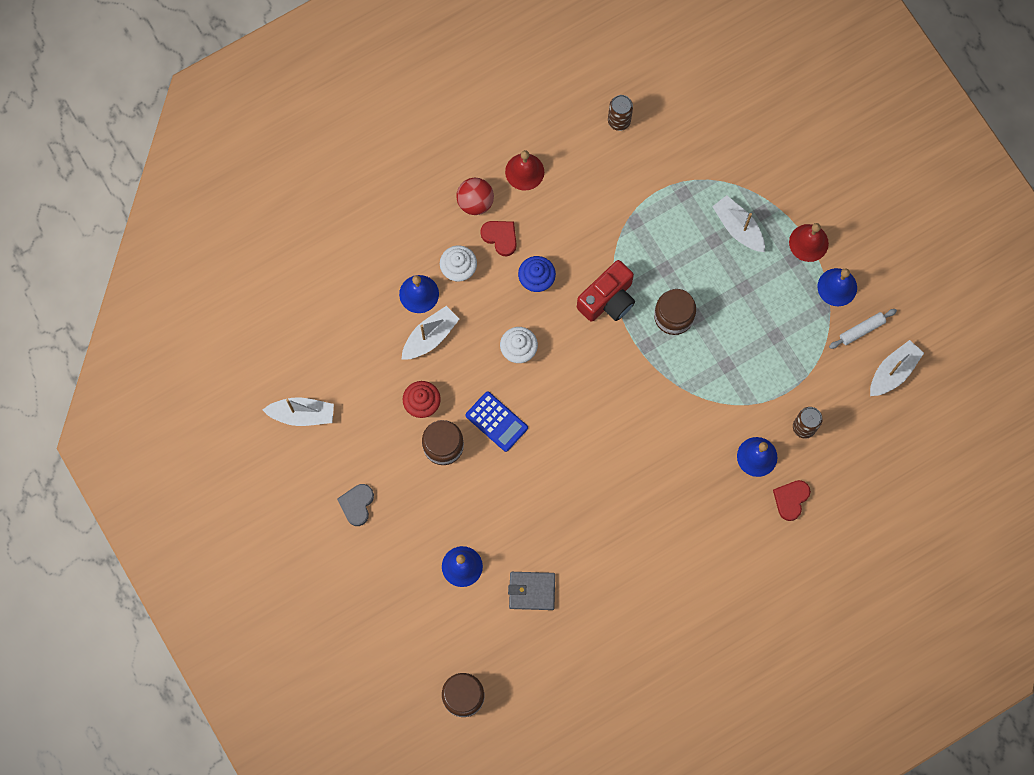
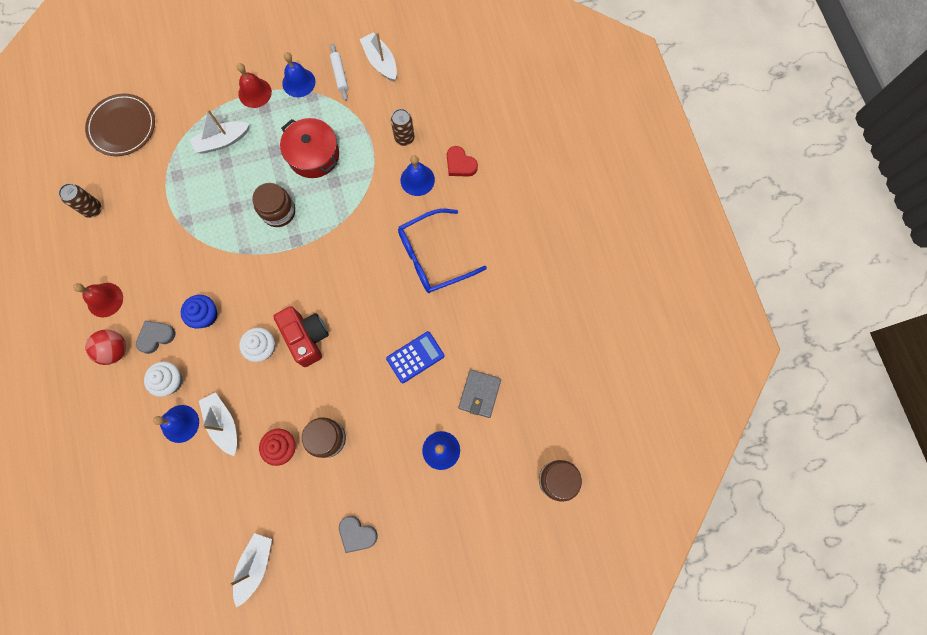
camera: 75 degrees left, 0 degrees up
blue calculator [465,391,528,452] -> blue calculator moved to [386,331,445,383]
red heart [480,221,516,256] -> grey heart [136,321,176,354]
red camera [577,260,635,322] -> red camera moved to [273,306,329,367]
none -> brown plate [85,93,155,156]
none -> red pot [280,118,339,178]
none -> blue glasses [398,209,487,293]

